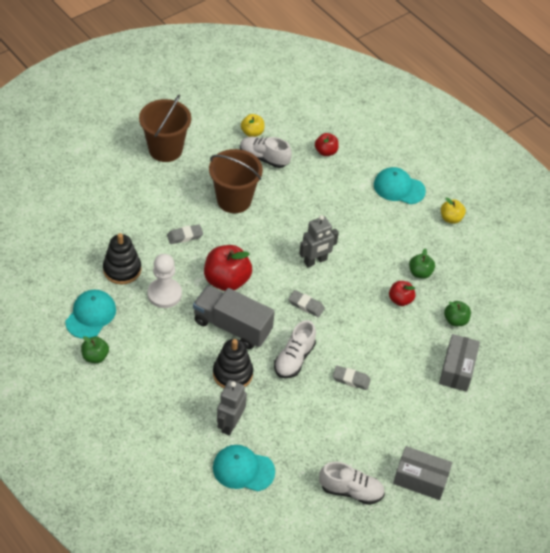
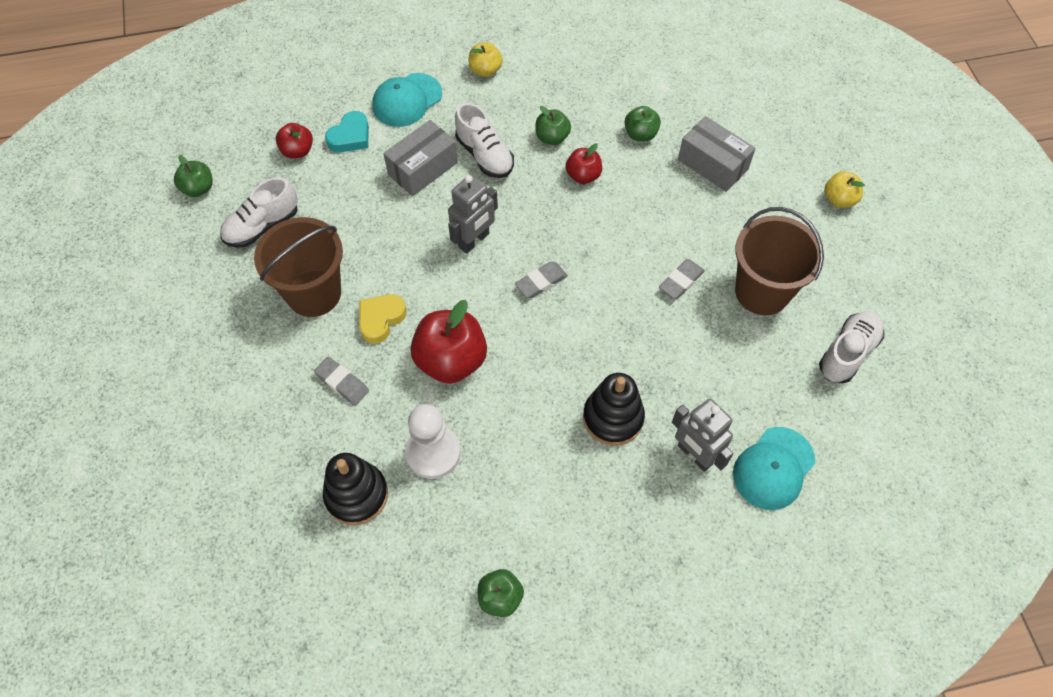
camera: 60 degrees left, 10 degrees up
turquoise cap [65,290,116,339] -> none
brown bucket [139,94,191,162] -> brown bucket moved to [735,207,824,315]
grey eraser [167,224,203,244] -> grey eraser turned 60 degrees counterclockwise [314,357,369,406]
grey truck [193,286,275,349] -> none
yellow apple [241,114,264,137] -> yellow apple moved to [824,171,865,208]
white shoe [274,320,316,378] -> white shoe moved to [455,103,514,178]
grey robot [299,215,339,267] -> grey robot turned 45 degrees clockwise [448,175,498,254]
grey box [393,446,452,500] -> grey box moved to [383,120,458,196]
none -> green apple [174,155,213,197]
none -> turquoise heart [325,111,369,152]
none -> yellow heart [359,294,407,344]

